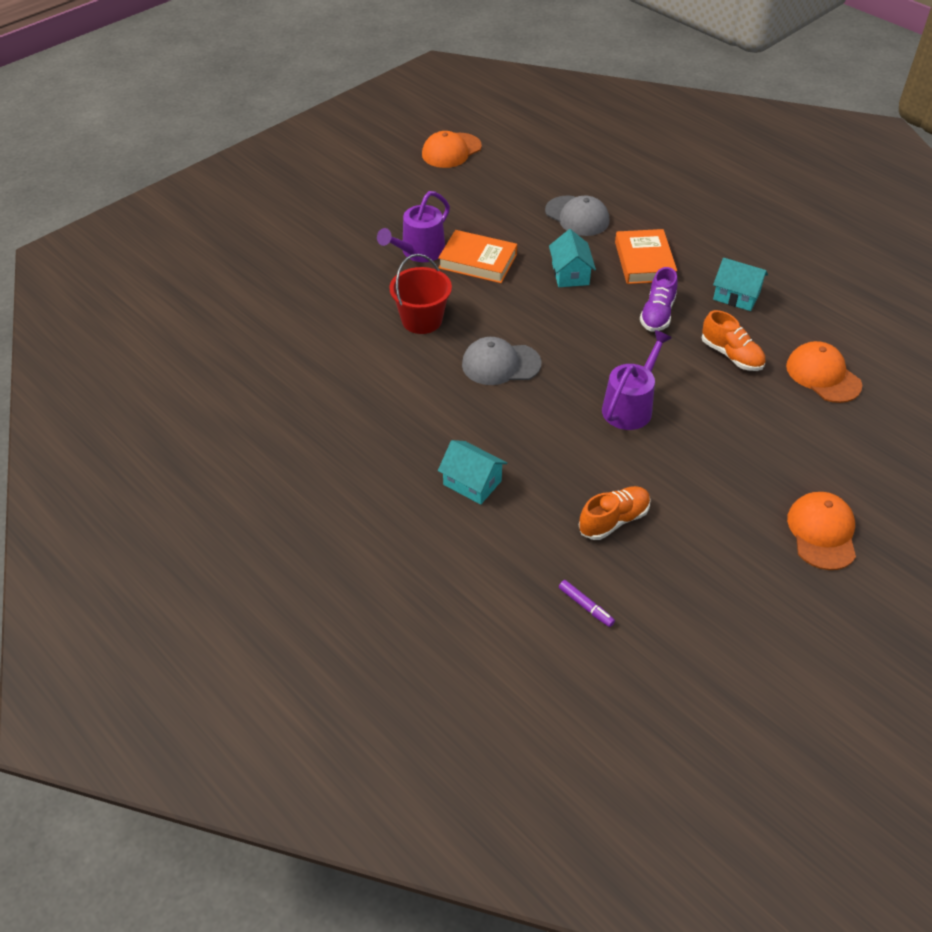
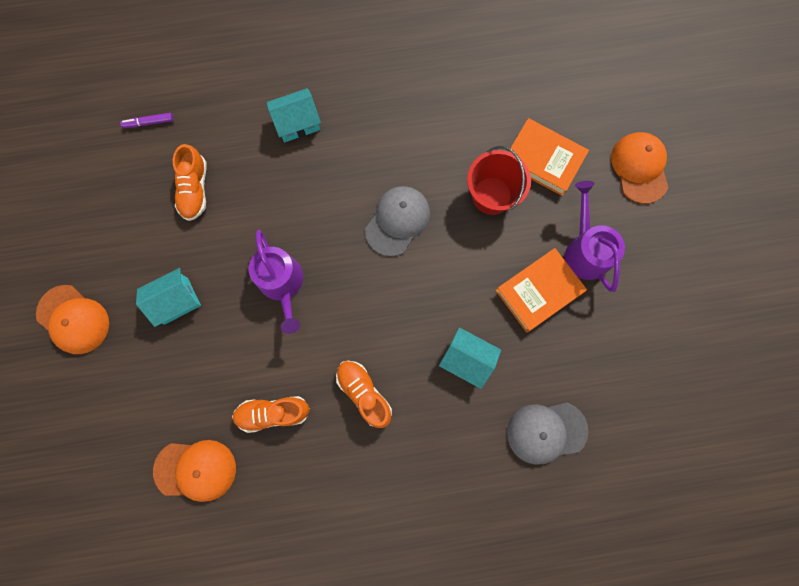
camera: 125 degrees right, 30 degrees up
orange cap [422,131,482,168] -> orange cap moved to [611,132,668,204]
orange book [615,229,677,284] -> orange book moved to [508,118,589,196]
purple shoe [640,267,678,331] -> orange shoe [336,361,392,428]
turquoise house [713,258,768,311] -> turquoise house moved to [136,268,201,327]

